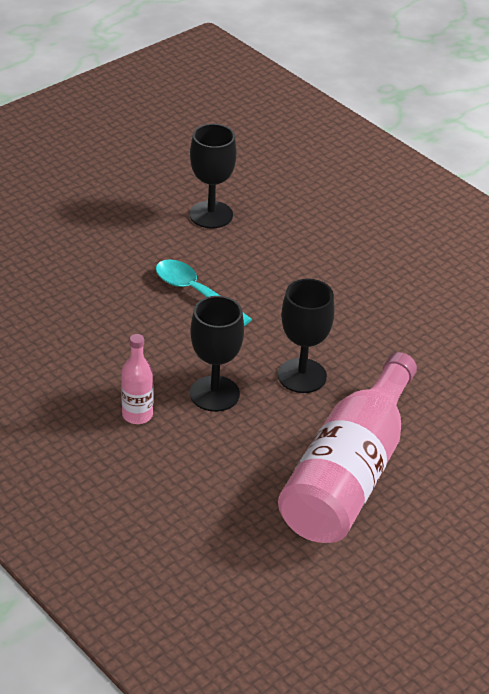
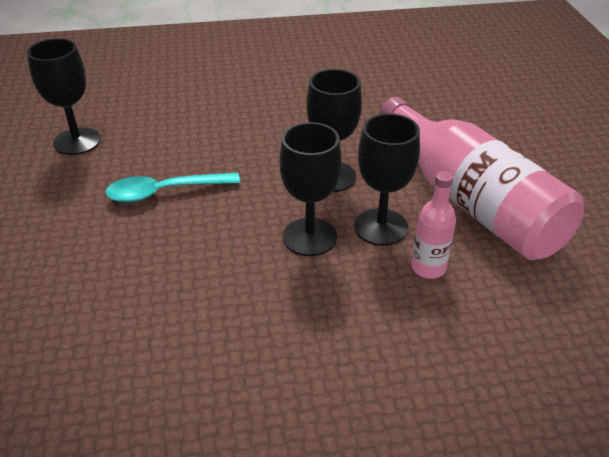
camera: 55 degrees left, 0 degrees up
pink bottle [121,334,153,424] -> pink bottle moved to [411,171,456,279]
none -> black goblet [354,113,420,246]

